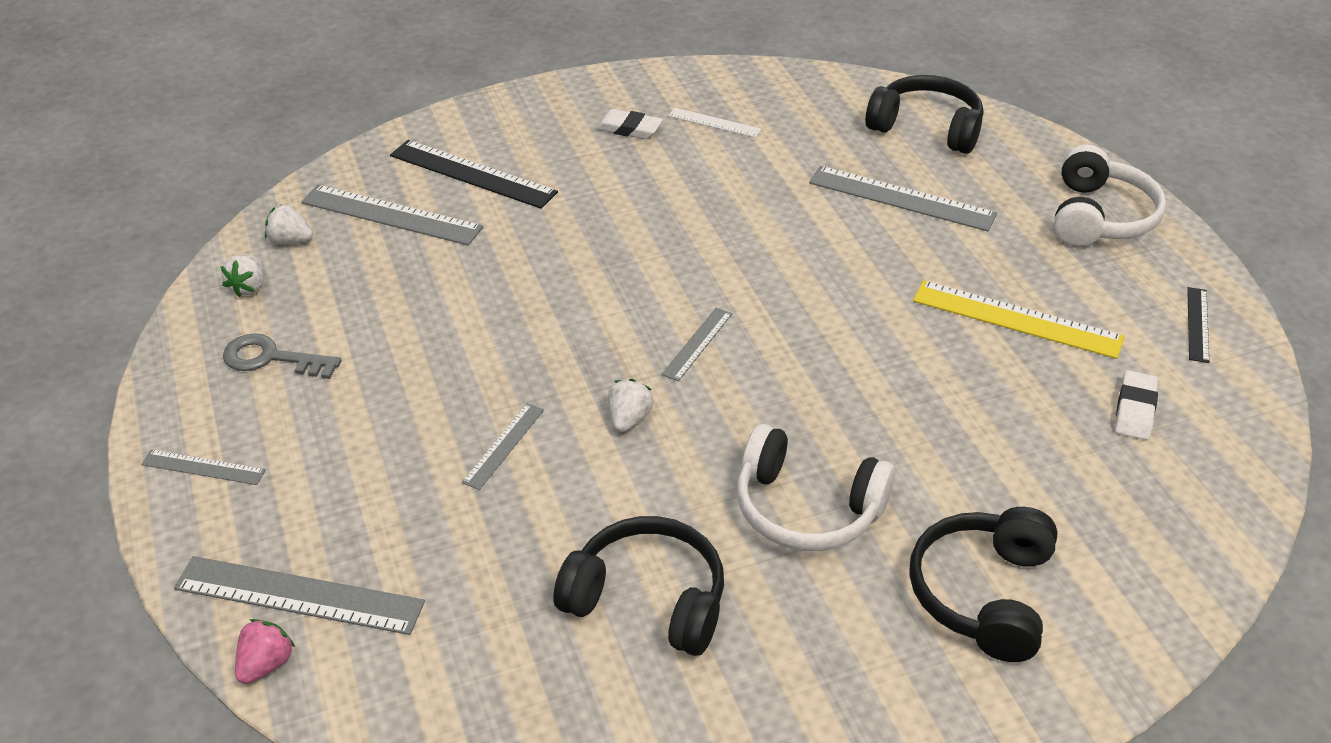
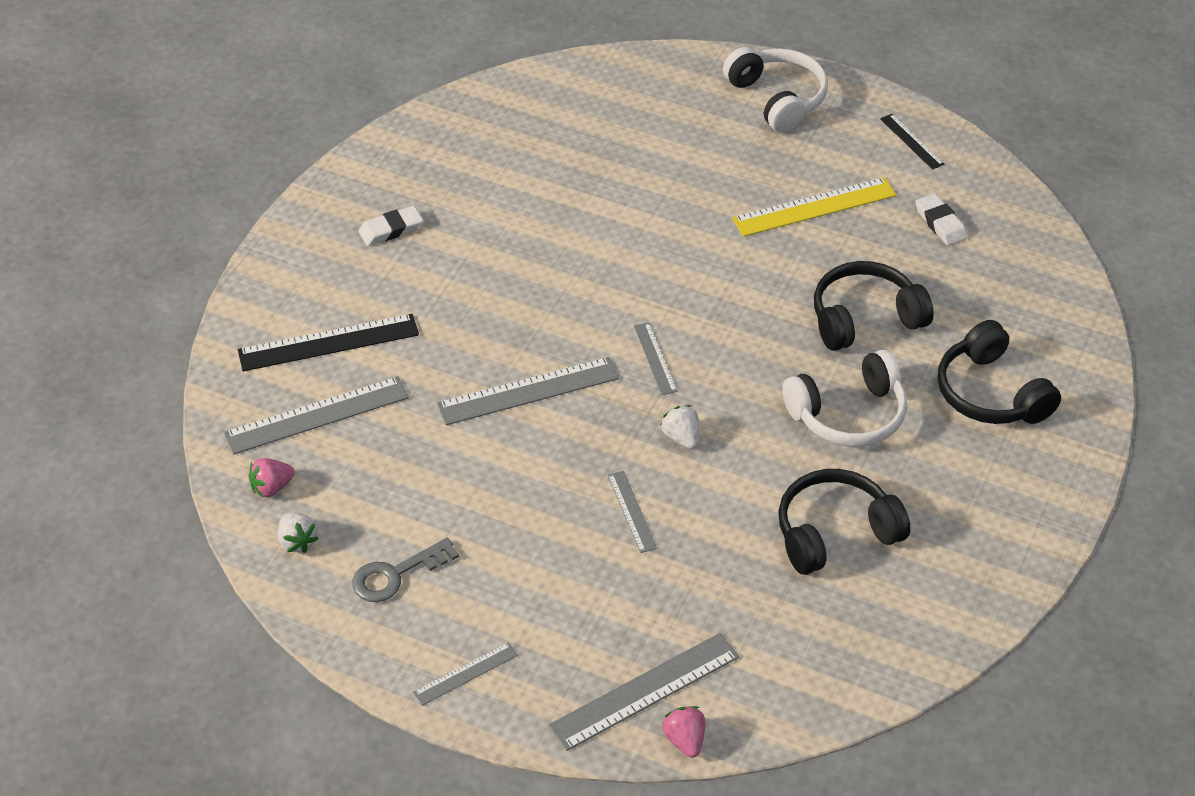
camera: 45 degrees left, 5 degrees up
white strawberry [265,204,313,245] -> pink strawberry [248,458,295,497]
white ruler [668,108,762,138] -> none
grey ruler [809,166,997,231] -> grey ruler moved to [437,357,619,425]
black headphones [865,75,983,154] -> black headphones moved to [814,261,934,351]

